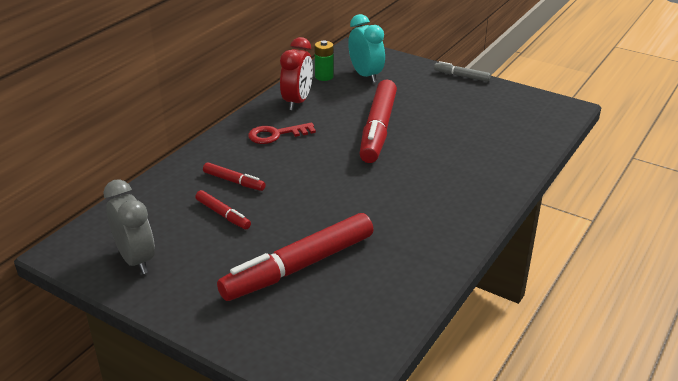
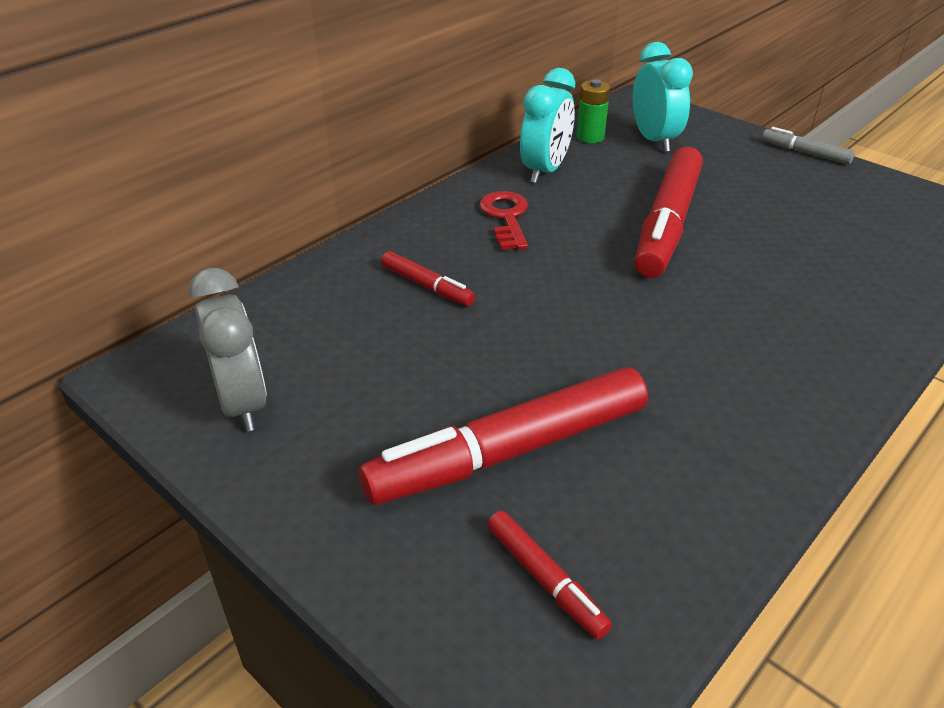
camera: 10 degrees right, 5 degrees up
red marker [195,190,251,229] -> red marker moved to [487,511,612,639]
red key [248,123,316,144] -> red key turned 90 degrees clockwise [479,191,528,250]
red clock [280,37,313,111] -> turquoise clock [520,68,575,183]

